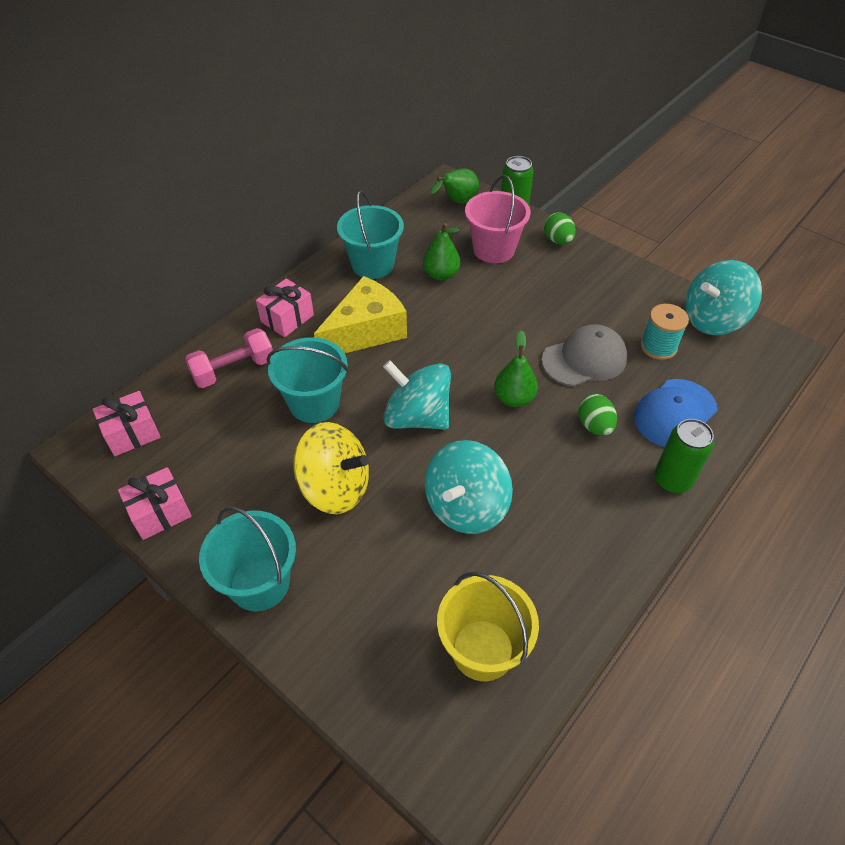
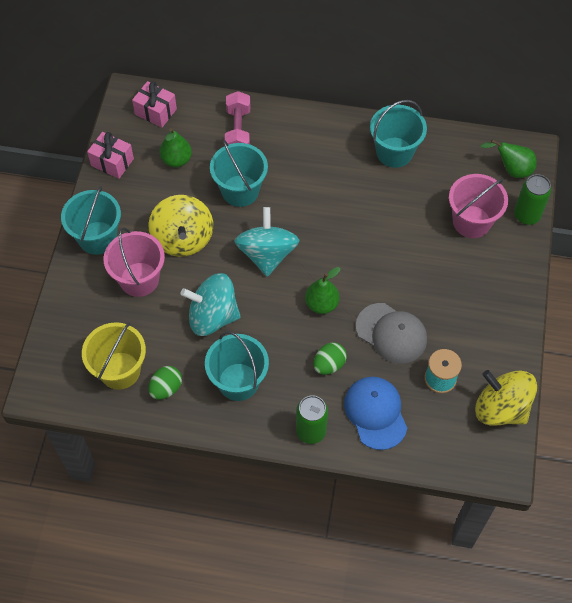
camera: 60 degrees right, 10 degrees up
pink dumbbell [185,328,273,388] -> pink dumbbell turned 60 degrees clockwise [225,91,250,145]
pink gift [256,278,314,337] -> none
yellow cheese [314,276,407,353] -> none
green pear [423,223,460,280] -> green pear moved to [159,128,192,167]
green egg [544,212,576,245] -> green egg moved to [148,366,182,399]
blue cap [634,379,718,447] -> blue cap turned 60 degrees clockwise [344,377,407,450]
turquoise spinning top [685,260,762,335] -> yellow spinning top [475,370,537,425]
none -> pink bucket [104,228,165,297]
none -> turquoise bucket [205,331,269,401]

